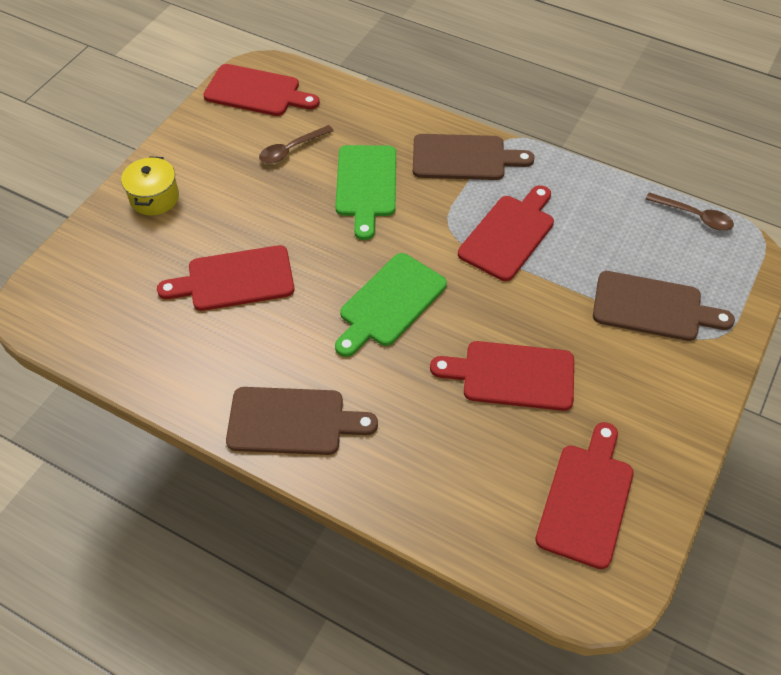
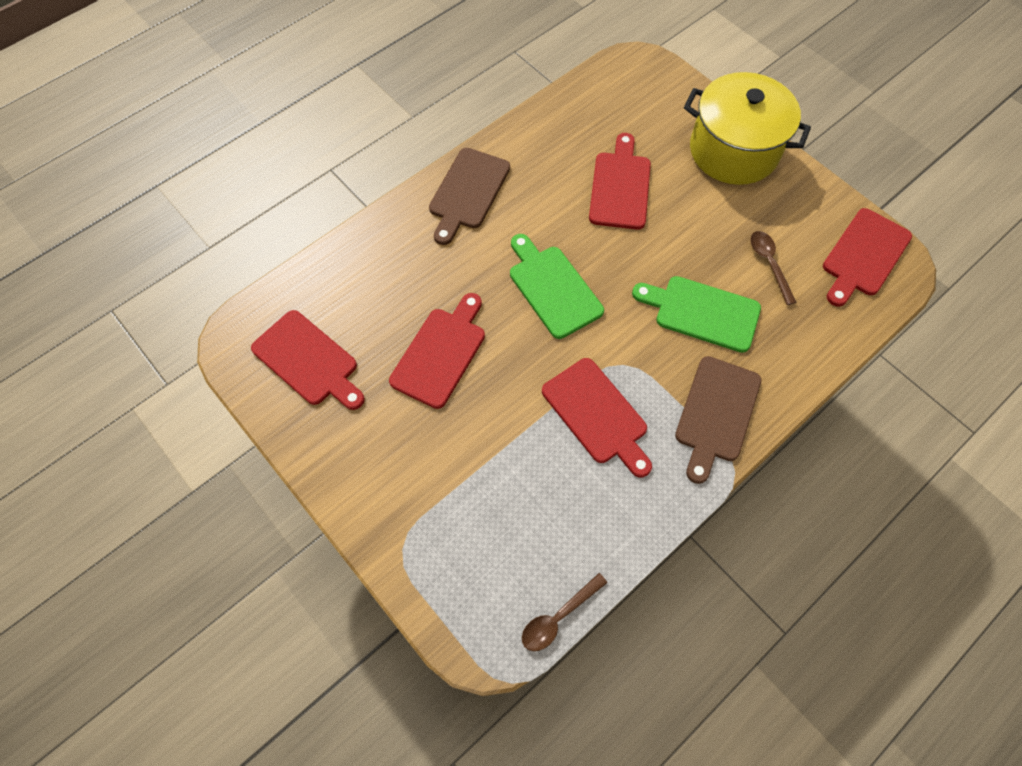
camera: 110 degrees right, 10 degrees up
yellow pot [121,156,179,215] -> yellow pot [684,72,811,185], size x2.01
brown cutting board [593,271,735,341] -> none

